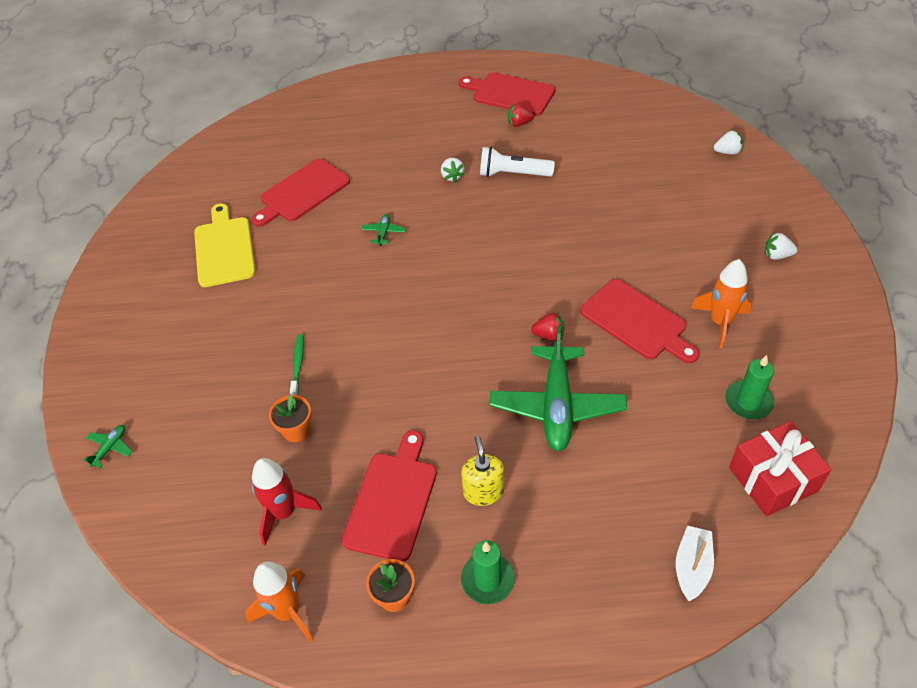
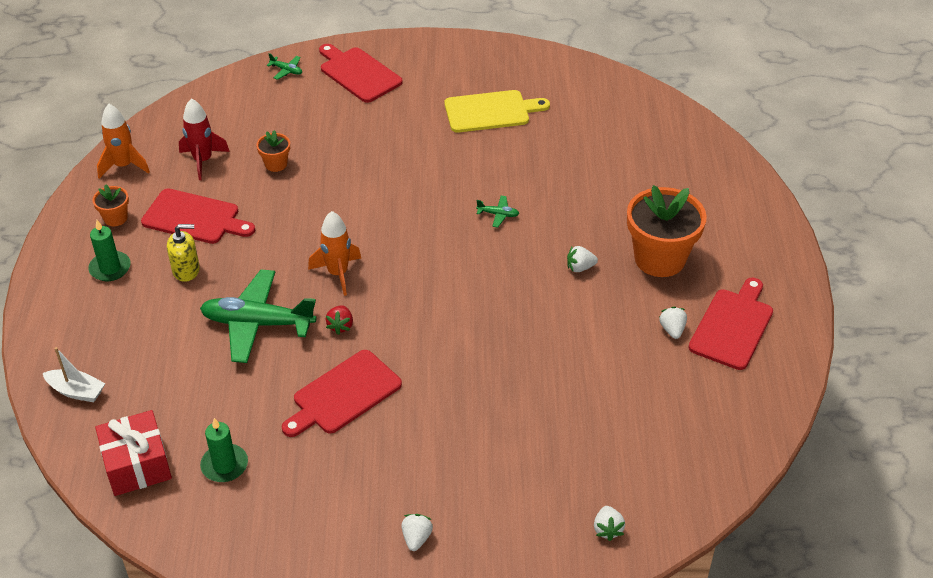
camera: 90 degrees right, 5 degrees down
red cutting board [251,158,350,227] -> red cutting board moved to [319,44,403,103]
green toothbrush [290,334,304,396] -> none
white flashlight [480,147,555,177] -> none
red strawberry [508,103,534,127] -> white strawberry [659,307,687,339]
orange rocket [691,259,751,348] -> orange rocket moved to [308,211,361,296]
none -> orange flower pot [627,185,707,277]

